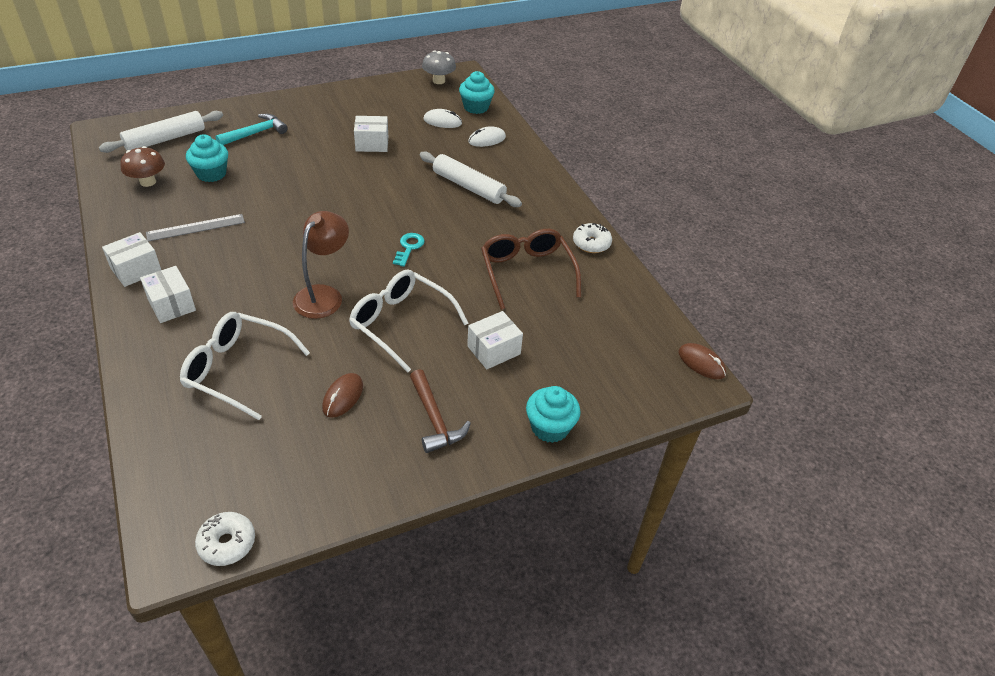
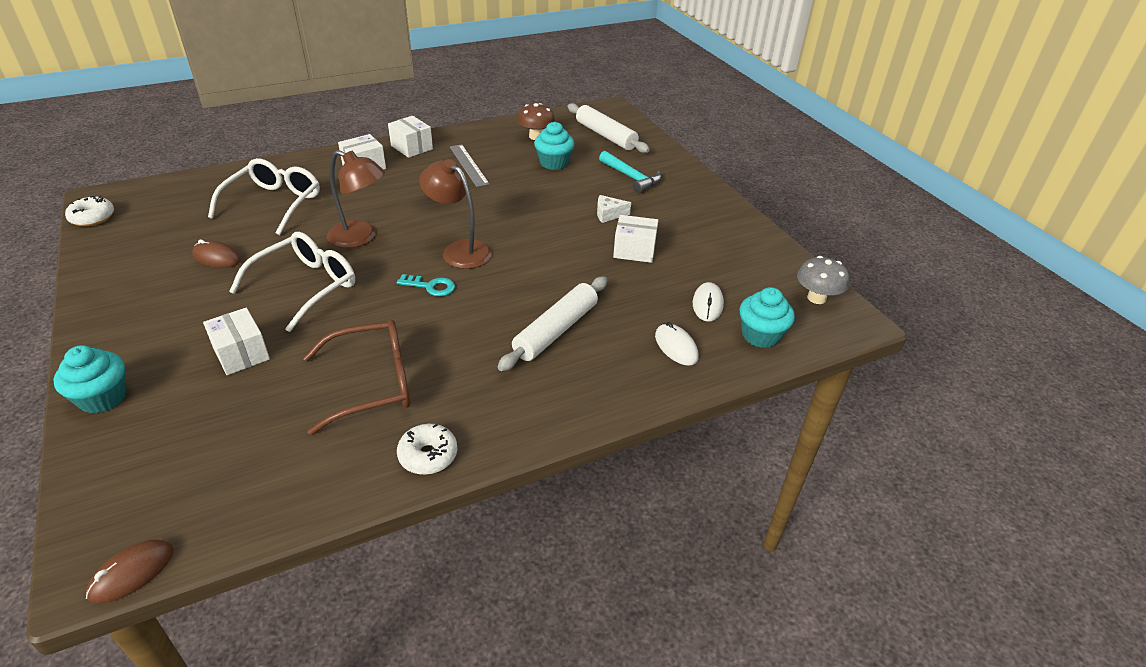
camera: 90 degrees right, 5 degrees down
white box [354,116,388,152] -> white box turned 75 degrees counterclockwise [613,215,658,263]
brown hammer [410,369,471,453] -> none
none -> brown lamp [419,159,492,269]
none -> white cheese [597,195,631,223]

